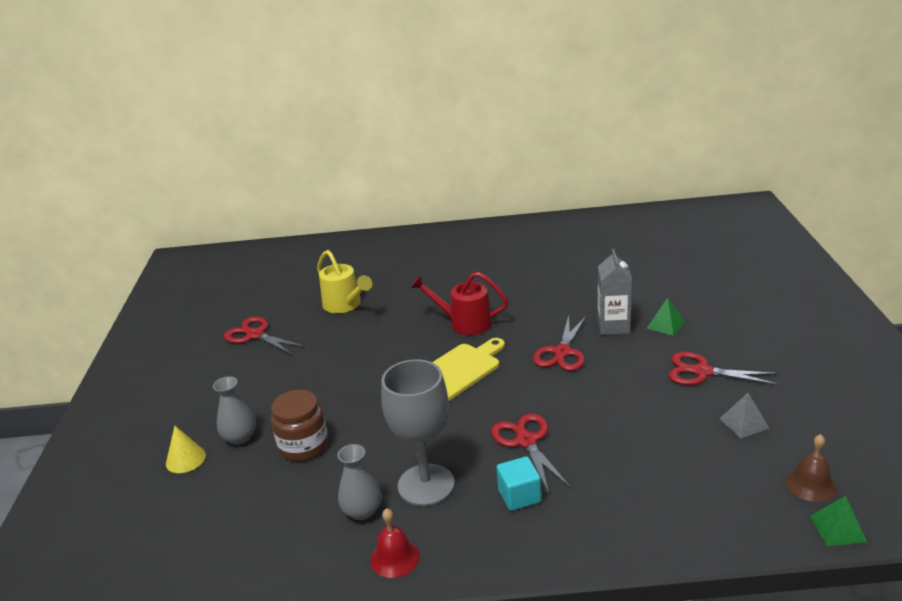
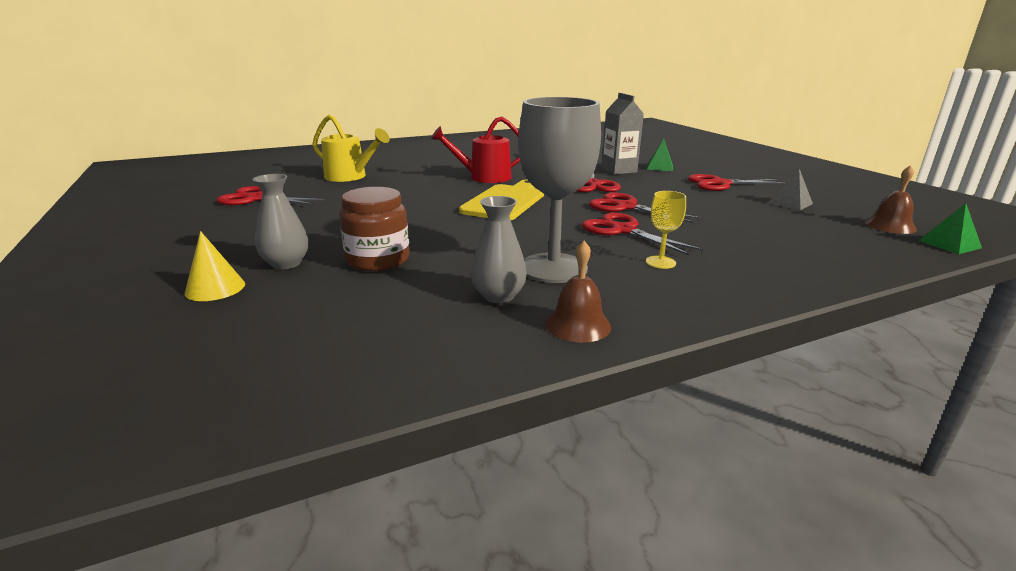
camera: 25 degrees left, 5 degrees down
red bell [370,508,420,578] -> brown bell [546,241,611,343]
turquoise cube [497,456,541,511] -> yellow goblet [646,191,686,269]
none -> red scissors [589,192,702,223]

